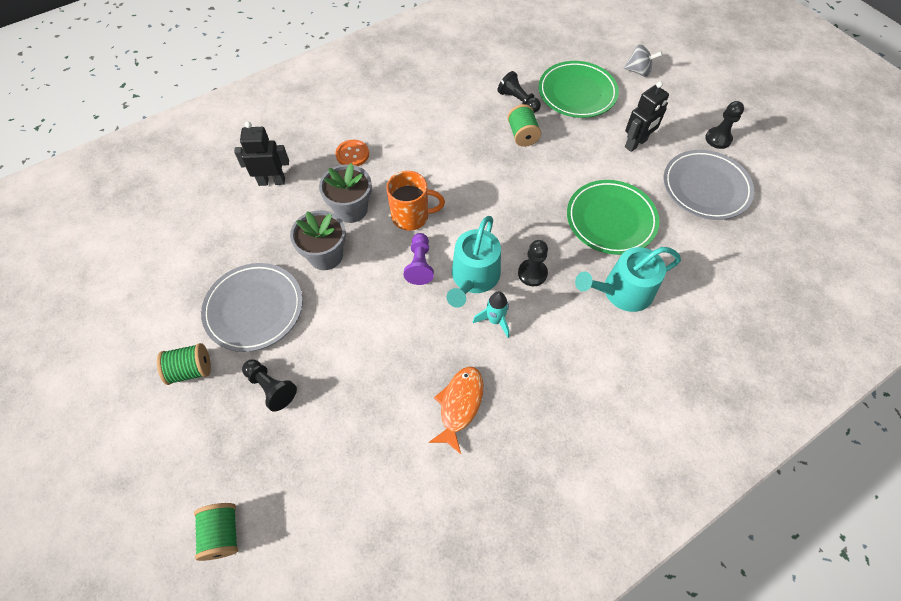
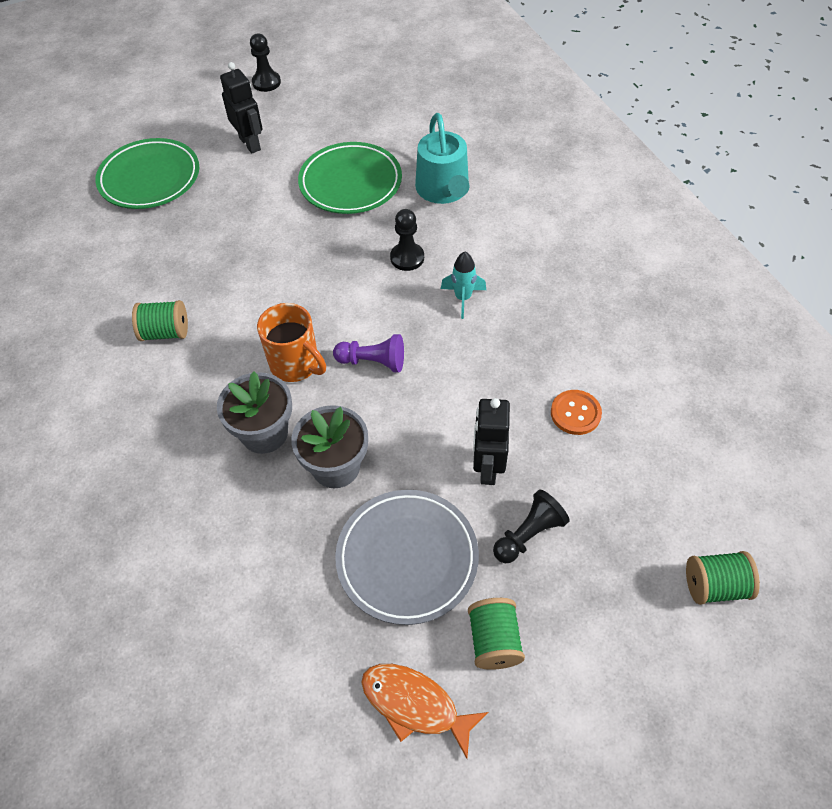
camera: 80 degrees left, 5 degrees down
black robot [234,122,289,186] -> black robot moved to [473,398,510,485]
orange button [336,140,369,166] -> orange button moved to [551,390,602,435]
orange mug [386,171,445,231] -> orange mug turned 120 degrees clockwise [257,303,326,382]
orange fish [428,367,483,454] -> orange fish moved to [361,664,488,759]
turquoise watering can [447,216,501,308] -> none
black pawn [498,71,541,113] -> none
green spool [507,104,541,147] -> green spool moved to [132,300,188,341]
grey spinning top [624,44,662,77] -> none
grey plate [664,150,754,220] -> none

